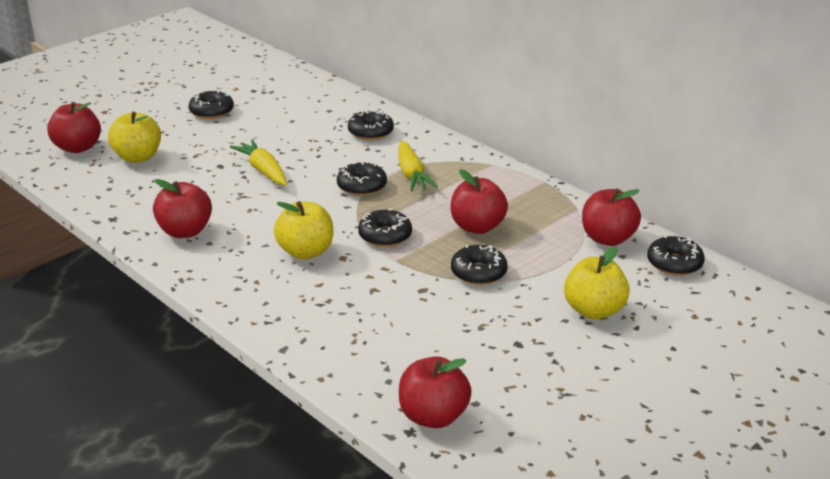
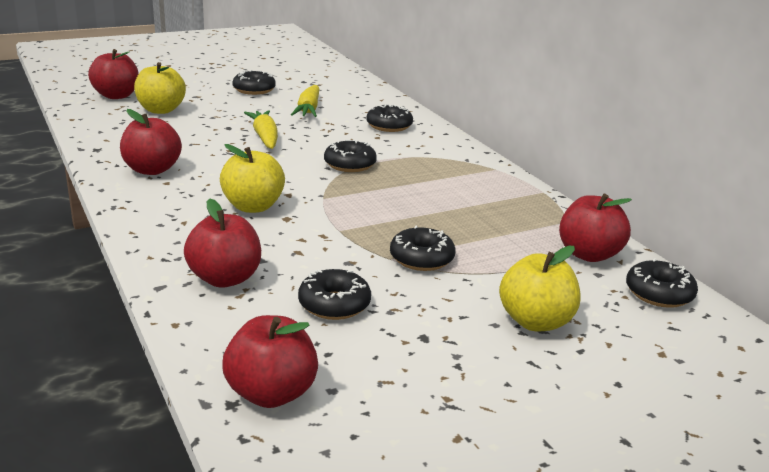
camera: 15 degrees right, 5 degrees down
black donut [358,208,412,247] -> black donut moved to [298,269,371,320]
yellow carrot [398,140,438,191] -> yellow carrot moved to [291,85,320,117]
red apple [451,169,508,234] -> red apple moved to [184,198,261,287]

